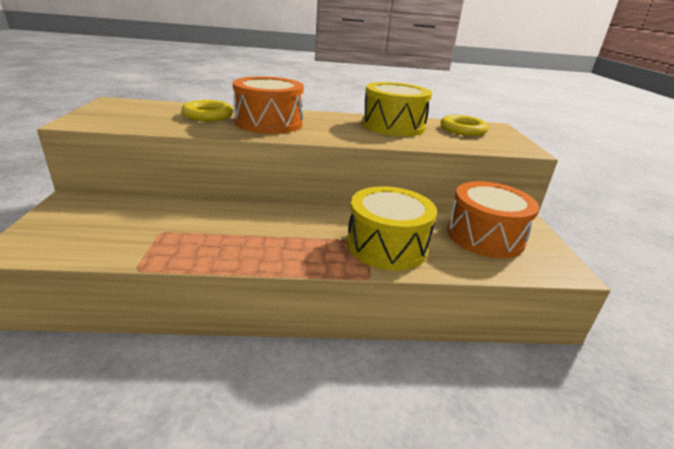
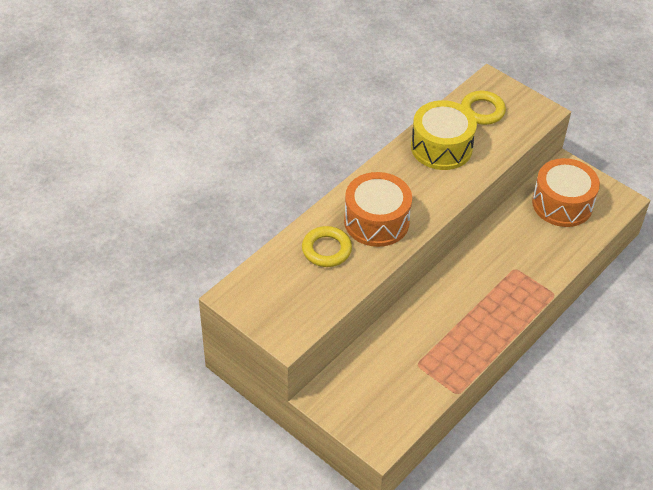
camera: 45 degrees left, 20 degrees up
yellow drum [347,186,437,270] -> none

